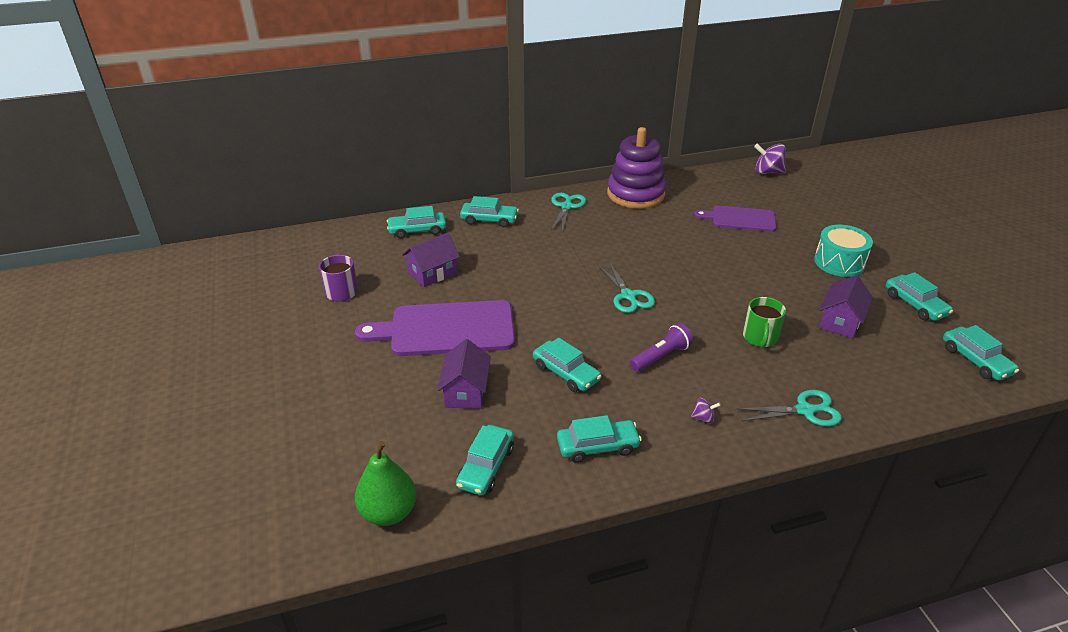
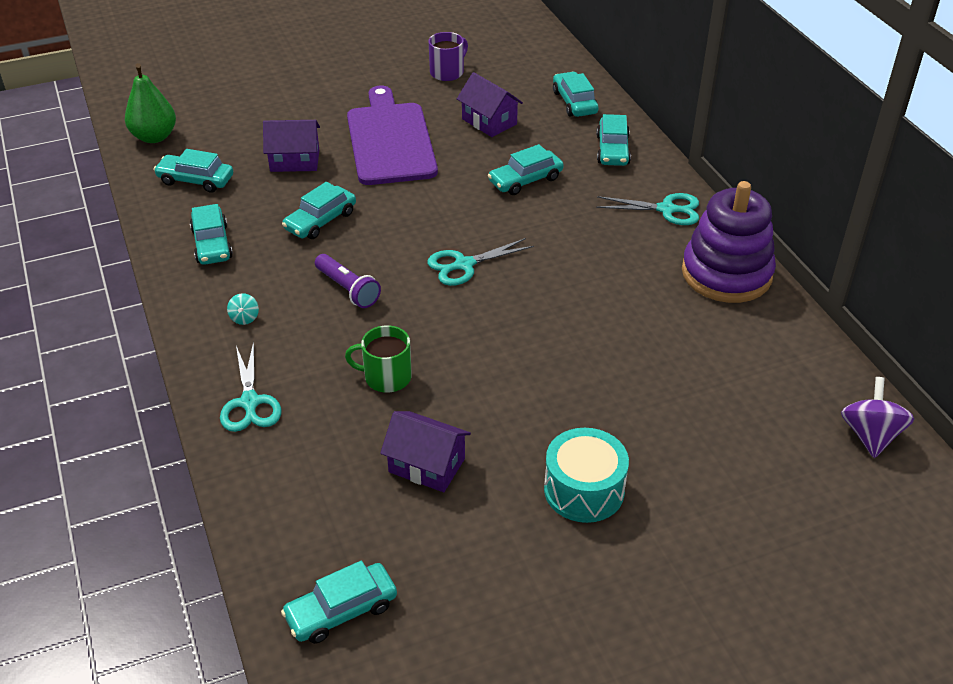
camera: 85 degrees right, 5 degrees up
purple spinning top [691,397,721,423] -> turquoise spinning top [227,293,259,325]
purple cutting board [694,205,776,232] -> none
turquoise car [886,272,953,321] -> turquoise car moved to [488,144,564,195]

